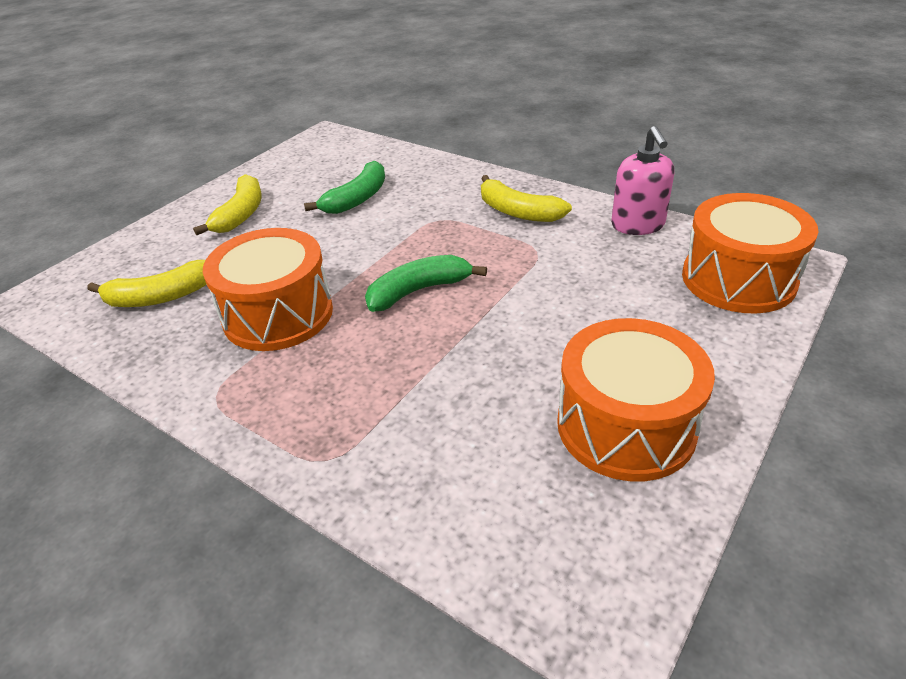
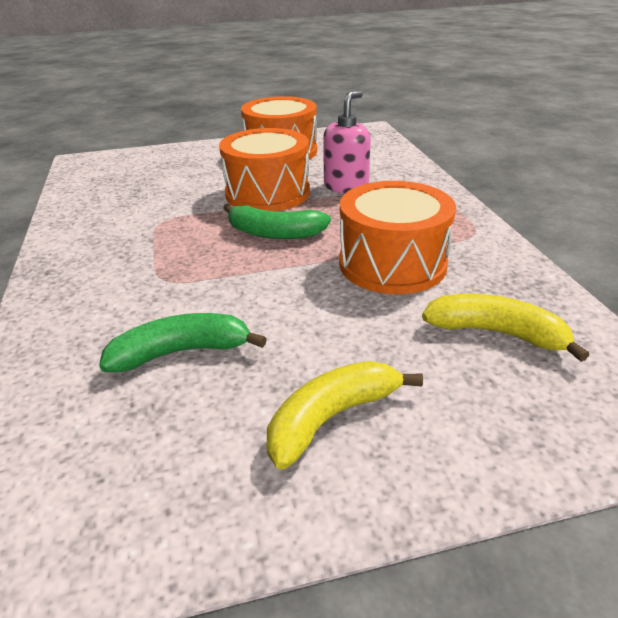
camera: 140 degrees left, 5 degrees down
yellow banana [481,175,572,222] -> none
pink soap dispenser [611,126,674,235] -> pink soap dispenser moved to [323,91,371,194]
orange drum [682,193,818,314] -> orange drum moved to [219,128,310,211]

